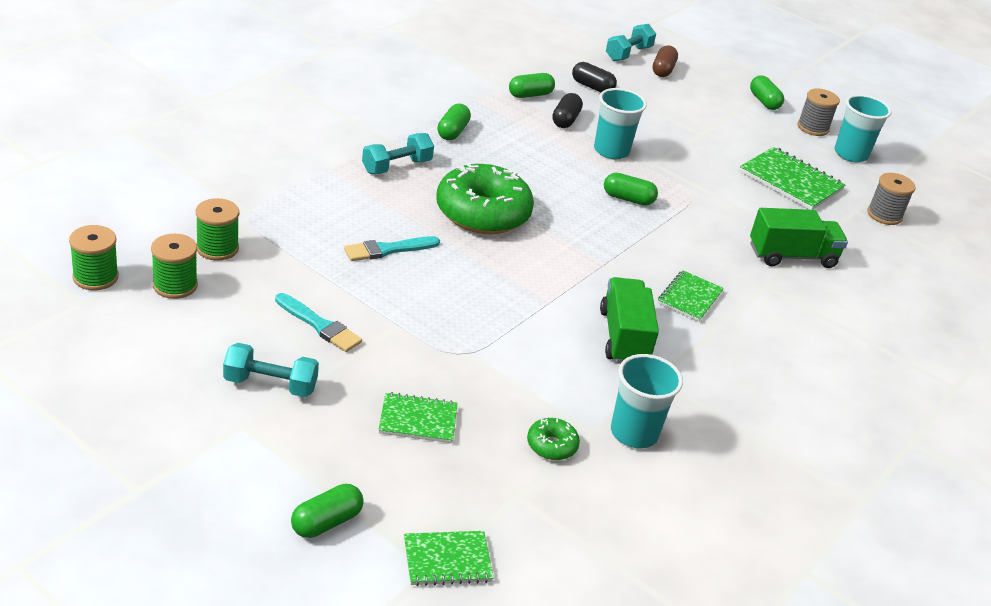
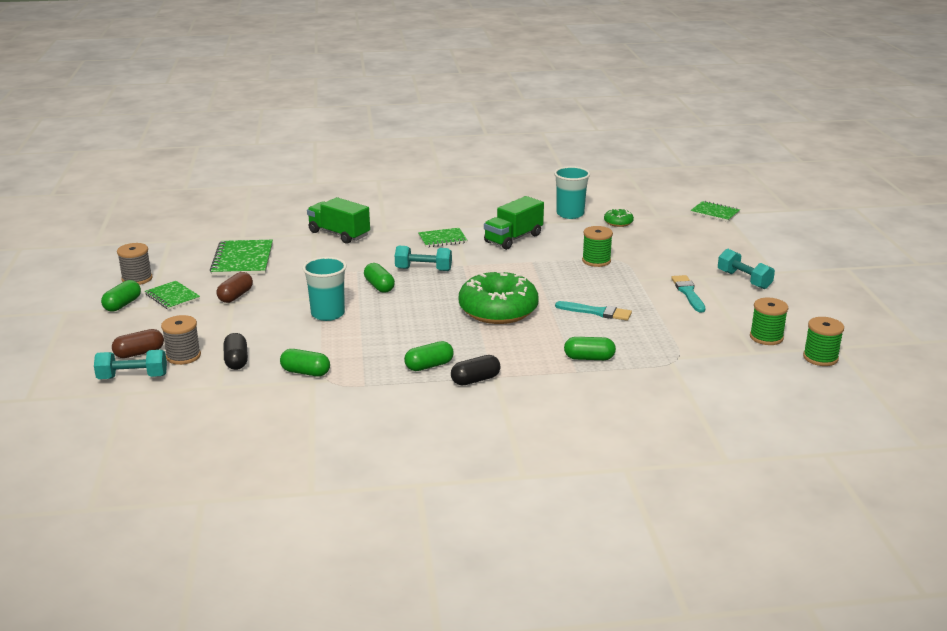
camera: 130 degrees left, 10 degrees down
green spool [196,198,239,261] -> green spool moved to [582,226,613,267]
green capsule [291,484,364,538] -> green capsule moved to [564,337,616,360]
turquoise dumbbell [362,133,434,174] -> turquoise dumbbell moved to [395,246,452,271]
green notebook [378,392,458,443] -> green notebook moved to [145,281,200,310]
black capsule [552,93,583,128] -> black capsule moved to [451,355,500,385]
turquoise cup [835,94,892,162] -> none
grey spool [867,173,916,225] -> grey spool moved to [161,315,201,365]
none -> brown capsule [216,272,253,303]

